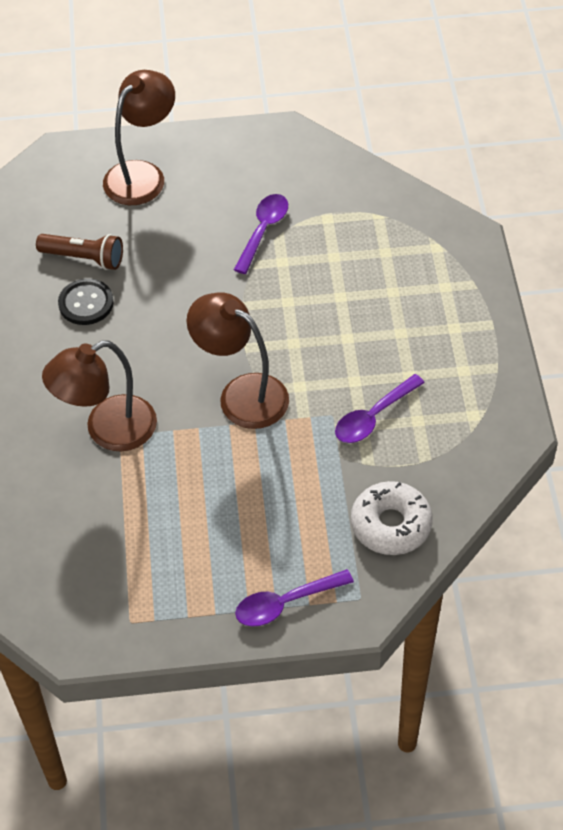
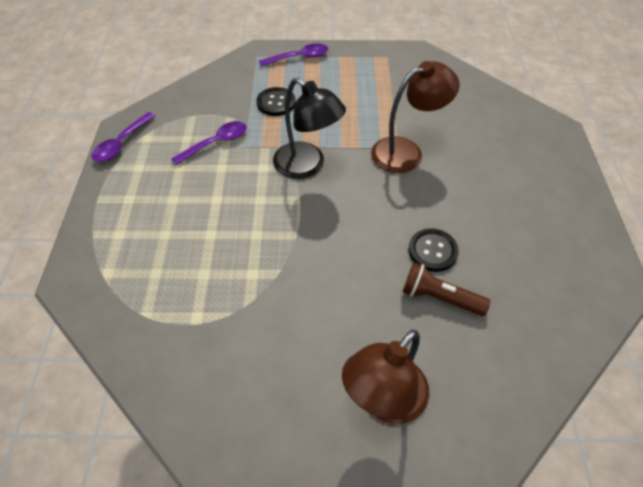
camera: 175 degrees left, 0 degrees up
brown lamp [187,292,289,429] -> black lamp [273,78,346,179]
purple spoon [234,194,288,274] -> purple spoon moved to [91,112,155,162]
white donut [351,481,433,555] -> none
none -> black button [256,87,296,116]

